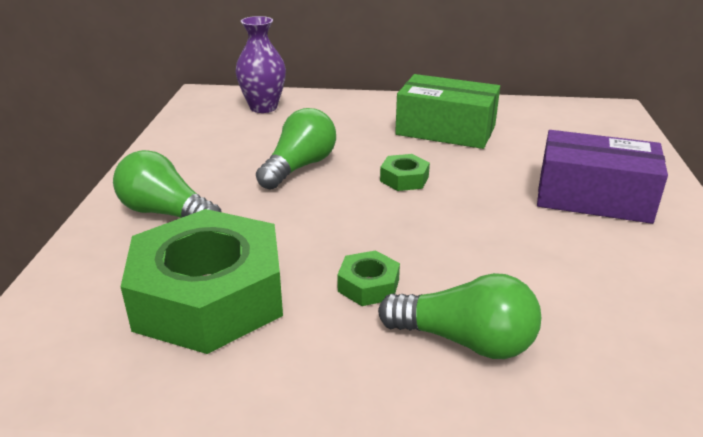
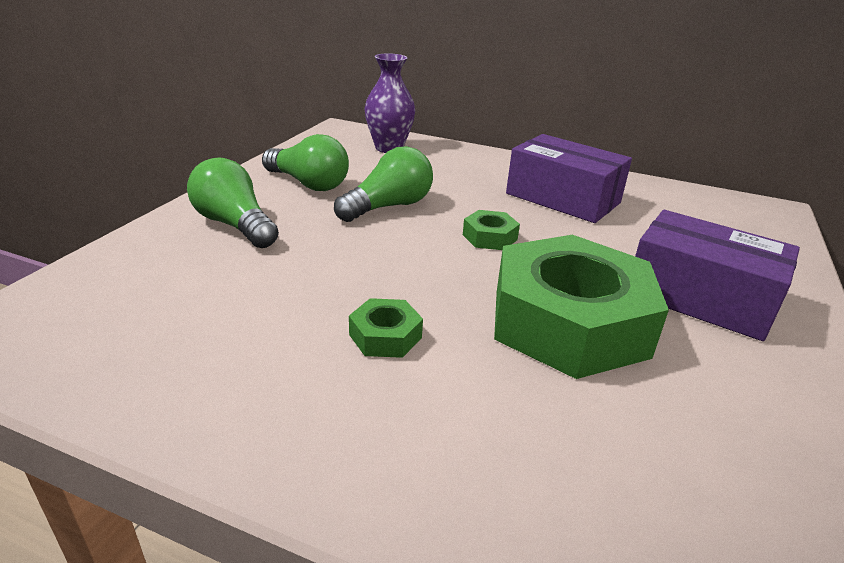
camera: 15 degrees right, 0 degrees up
green nut [121,209,283,354] -> green nut moved to [494,235,669,379]
green light bulb [378,273,541,359] -> green light bulb moved to [262,134,349,191]
green box [395,74,500,149] -> purple box [506,134,632,223]

